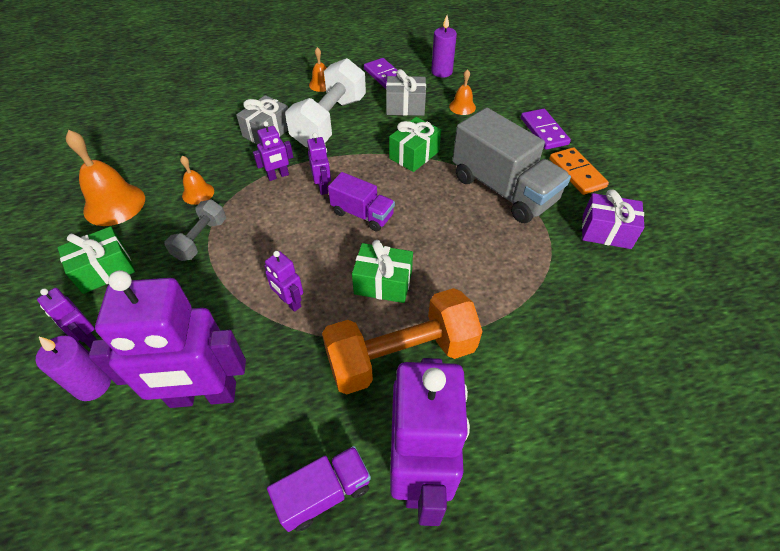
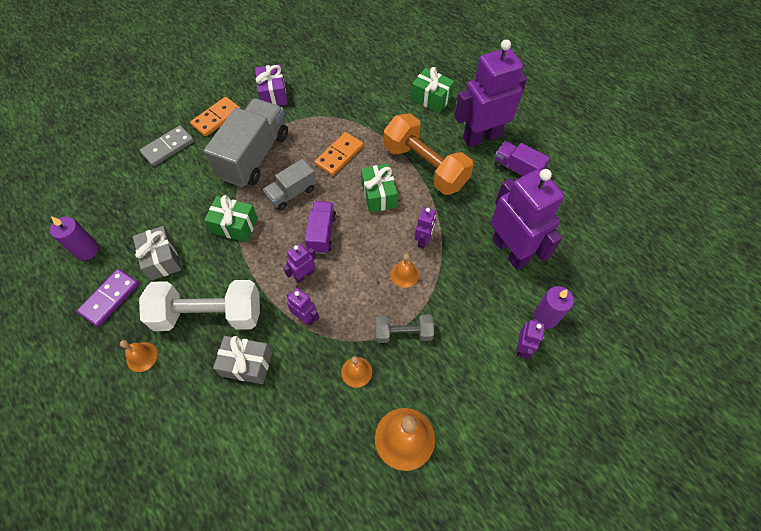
camera: 115 degrees left, 10 degrees up
green gift [57,226,135,294] -> green gift moved to [411,67,455,113]
orange bell [449,69,476,115] -> orange bell moved to [391,253,419,288]
purple domino [521,109,571,150] -> grey domino [139,125,194,167]
none -> grey truck [263,159,316,211]
none -> orange domino [315,132,364,176]

